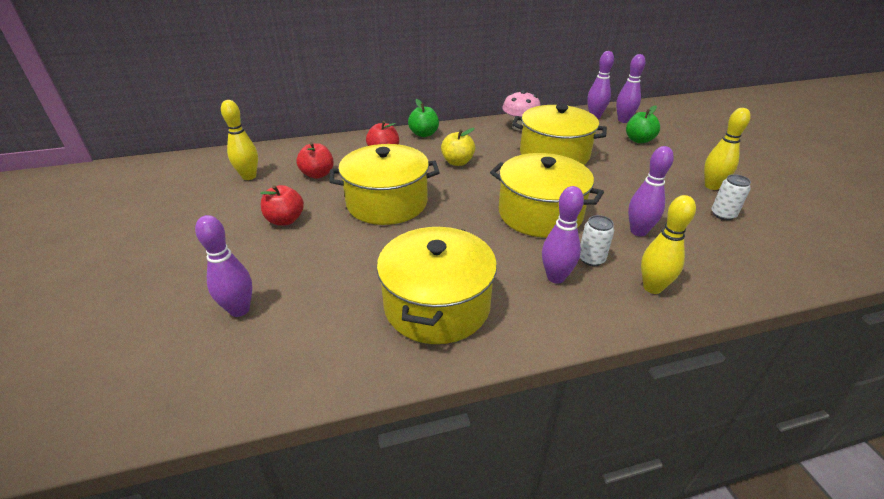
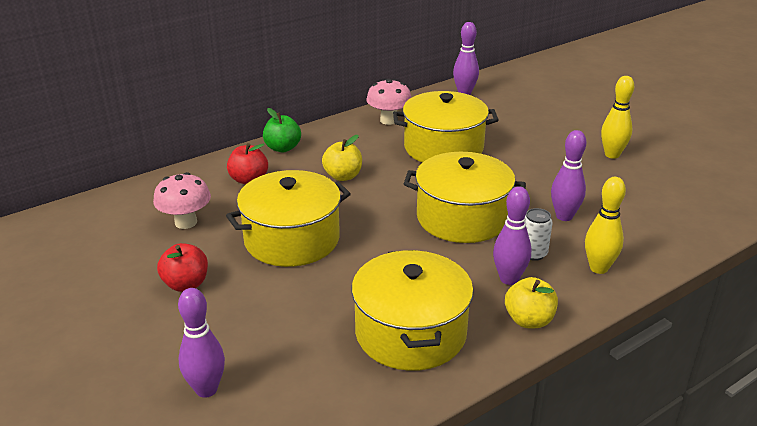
camera: 20 degrees left, 5 degrees down
yellow bowling pin [221,100,258,180] -> none
red apple [297,142,334,179] -> pink mushroom [153,172,211,229]
purple bowling pin [616,54,646,123] -> none
green apple [626,105,660,143] -> none
white can [712,174,751,220] -> none
none -> yellow apple [505,277,558,328]

